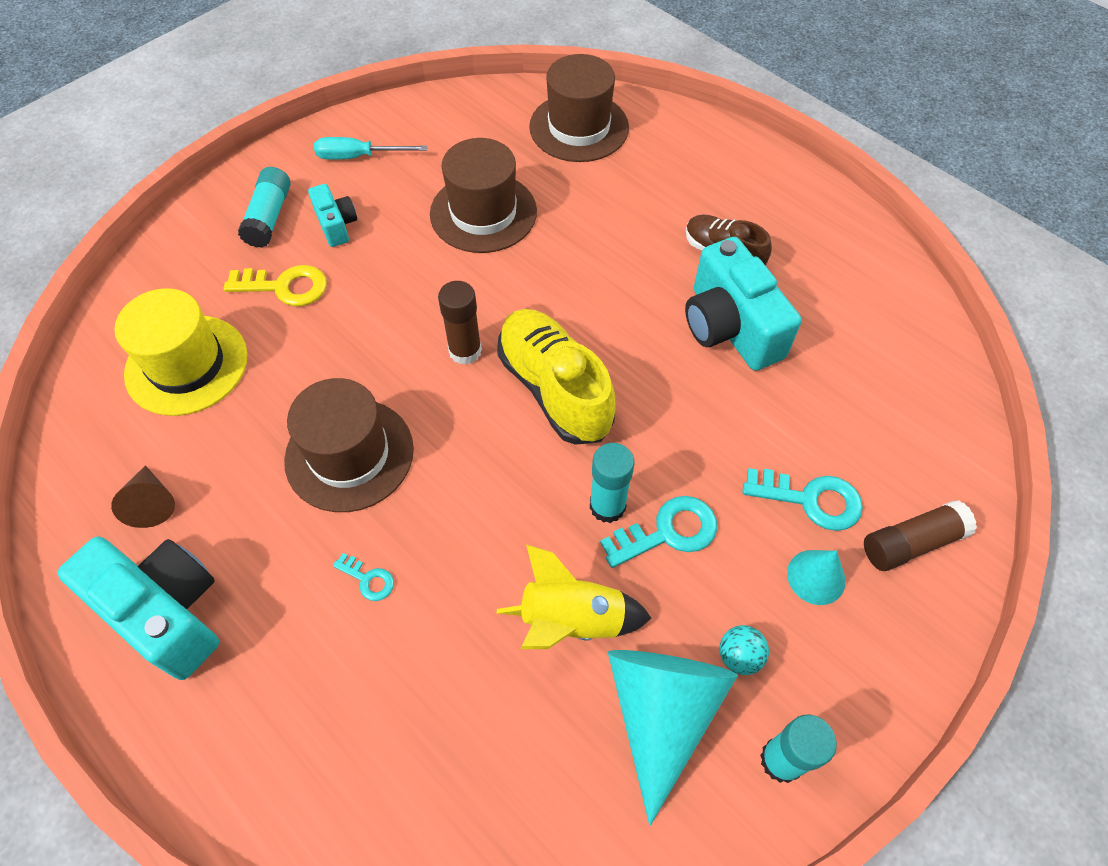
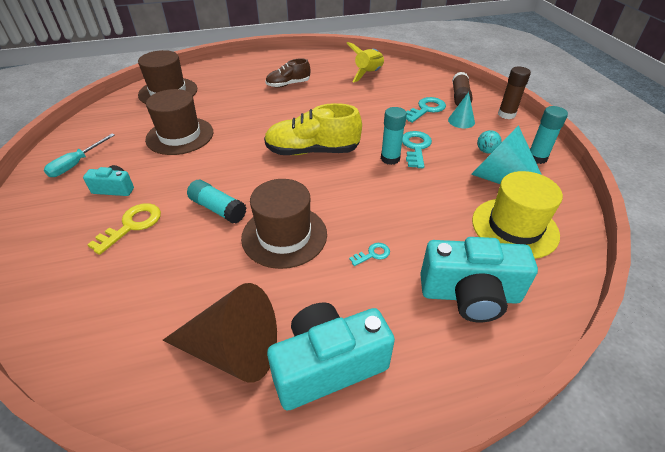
camera: 60 degrees left, 15 degrees down
brown cone [111,465,175,528] -> brown cone [163,283,277,383], size x1.99
yellow hat [115,288,248,416] -> yellow hat moved to [472,171,563,259]
turquoise glue stick [238,167,291,248] -> turquoise glue stick moved to [187,180,246,224]
brown glue stick [438,281,482,365] -> brown glue stick moved to [498,67,531,119]
yellow rocket [497,544,651,649] -> yellow rocket moved to [346,42,384,82]
turquoise camera [685,237,802,371] -> turquoise camera moved to [420,237,538,322]

